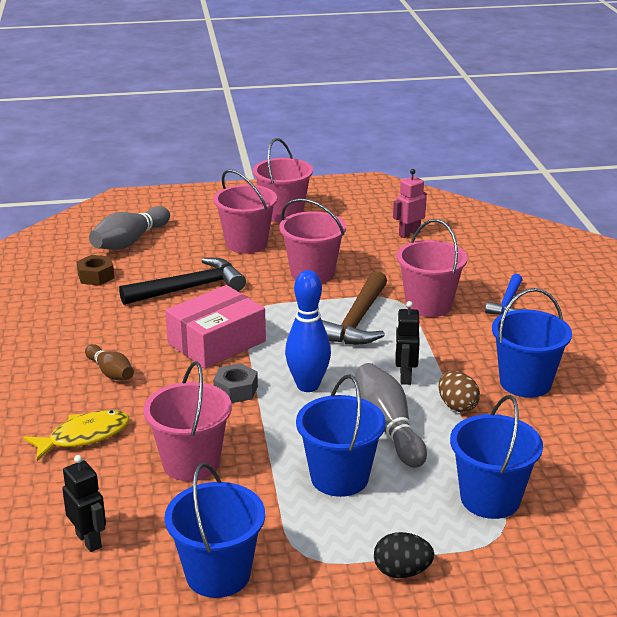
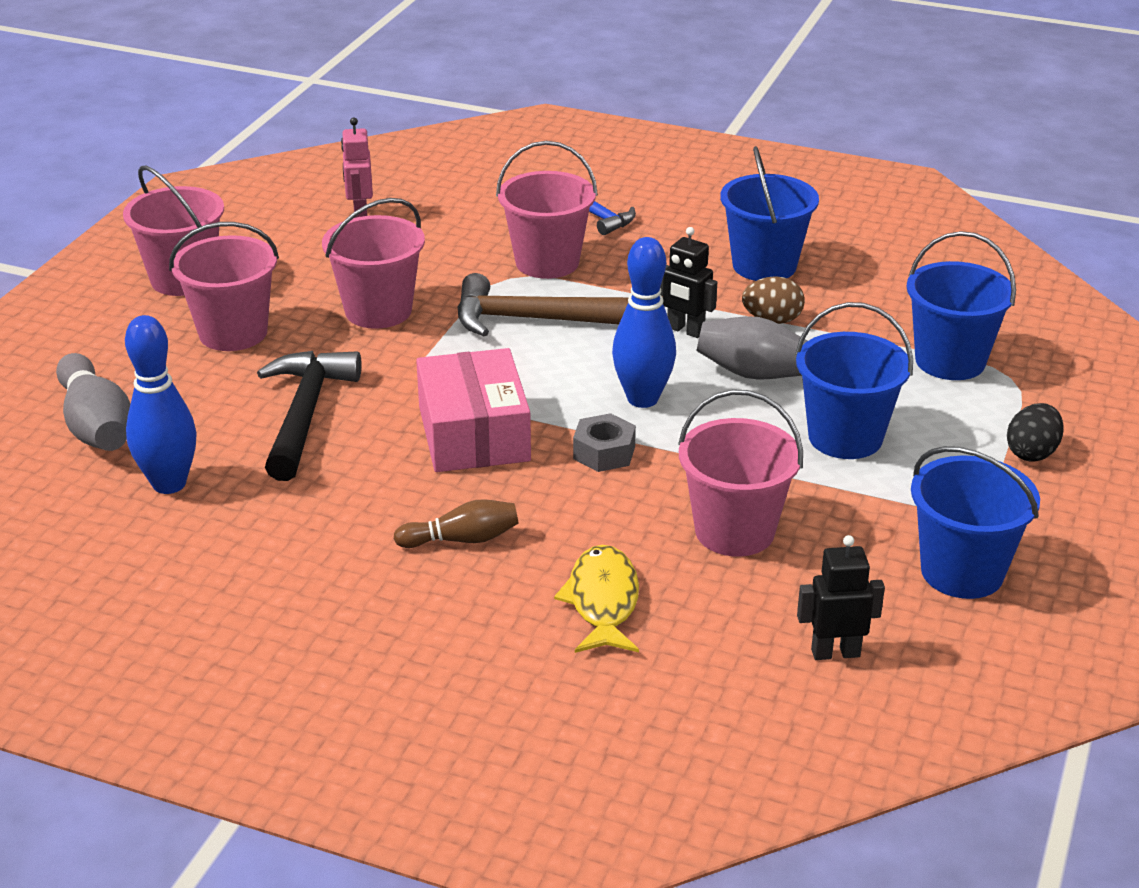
camera: 60 degrees left, 5 degrees up
brown nut [76,255,114,286] -> blue bowling pin [125,315,197,494]
brown hammer [322,271,387,345] -> brown hammer turned 135 degrees clockwise [458,273,629,336]

